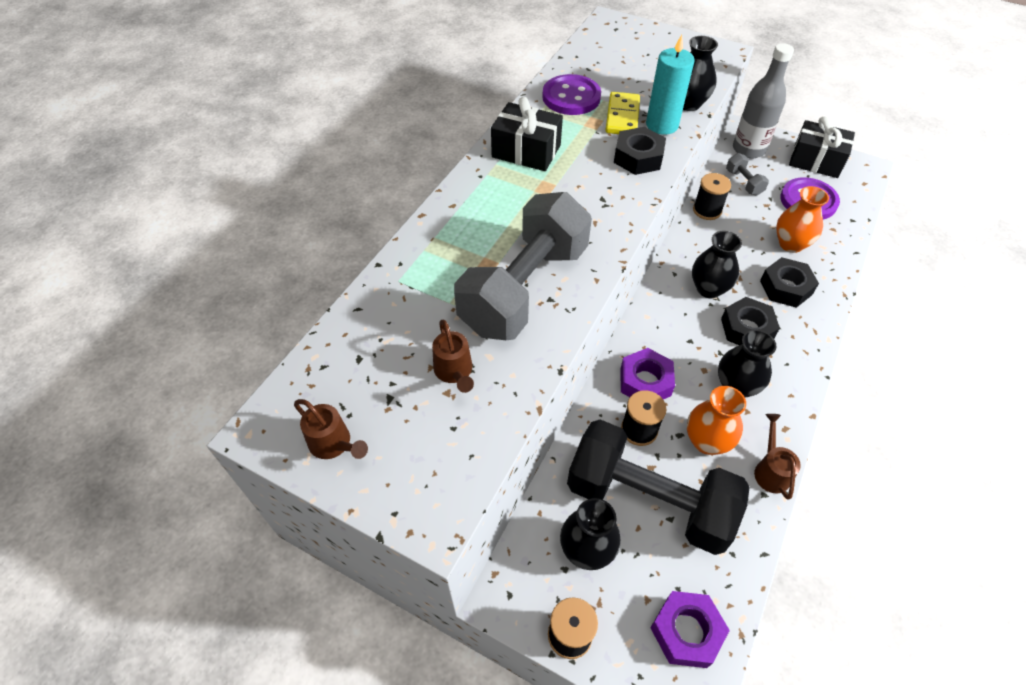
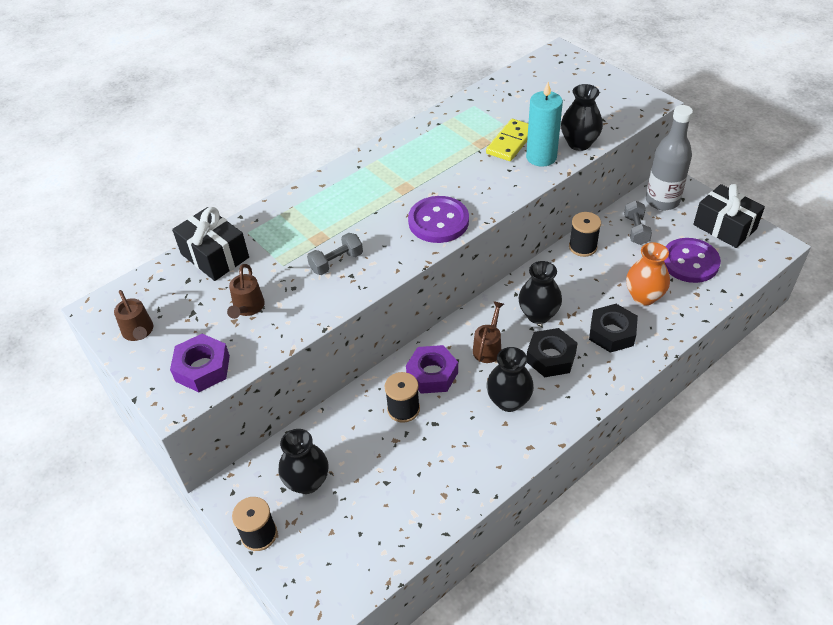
camera: 25 degrees right, 5 degrees down
grey dumbbell [454,192,592,340] -> grey dumbbell [307,233,363,275], size x0.41
black gift [491,97,563,171] -> black gift moved to [172,207,249,281]
purple button [542,74,601,115] -> purple button moved to [408,196,469,243]
black dumbbell [567,420,750,555] -> none
black nut [614,127,666,175] -> none
purple nut [650,591,730,668] -> purple nut moved to [170,334,230,392]
orange vase [687,386,746,455] -> none
brown watering can [754,414,801,500] -> brown watering can moved to [473,301,504,363]

